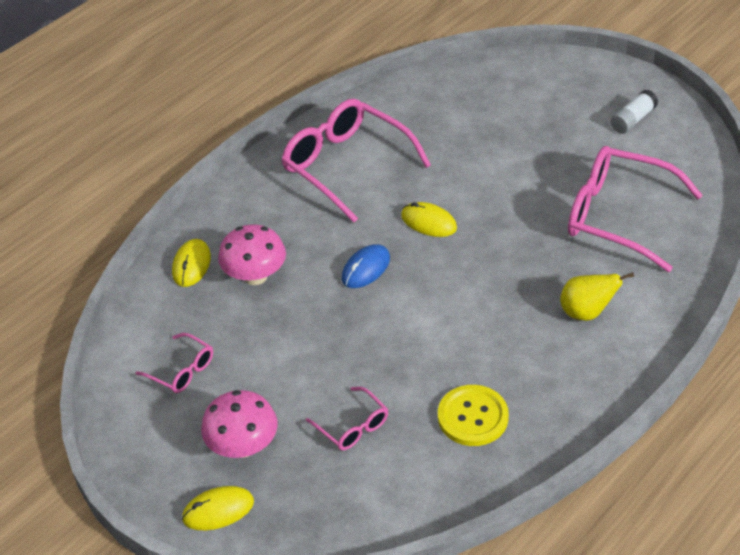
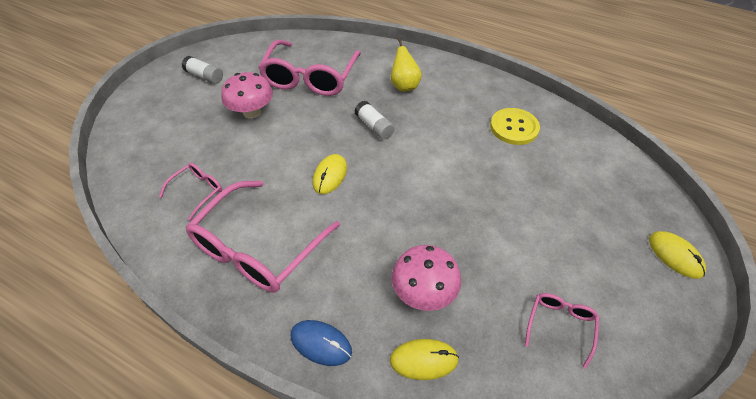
camera: 105 degrees left, 5 degrees up
pink mushroom [201,390,277,458] -> pink mushroom moved to [221,72,273,119]
pink glasses [306,387,388,450] -> pink glasses moved to [159,163,222,221]
blue mouse [342,244,390,288] -> blue mouse moved to [291,320,352,366]
none -> white glue stick [355,101,395,140]

